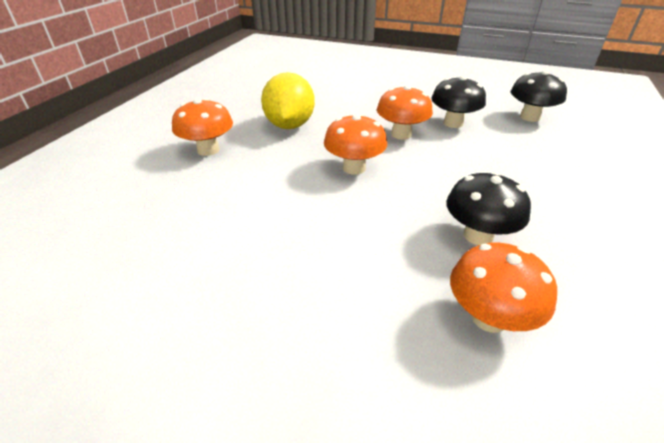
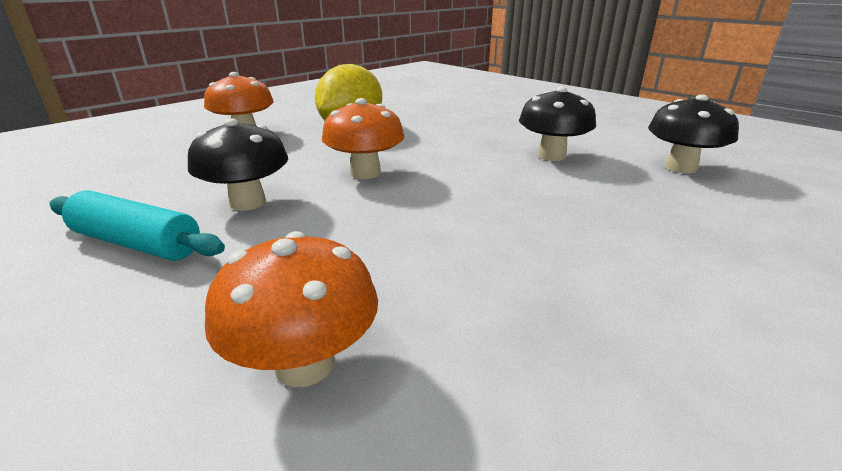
camera: 25 degrees right, 10 degrees down
orange mushroom [377,85,433,140] -> none
black mushroom [447,171,531,245] -> black mushroom moved to [188,118,288,211]
none -> turquoise rolling pin [49,190,225,261]

